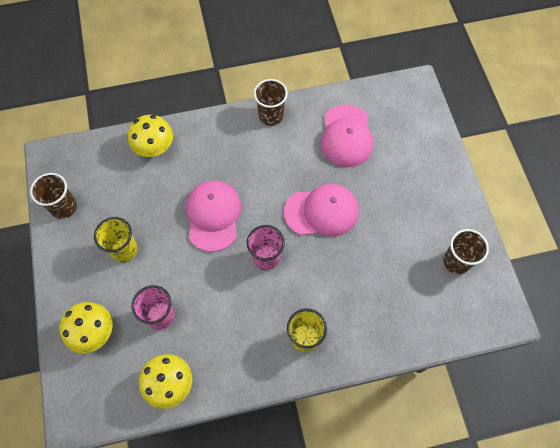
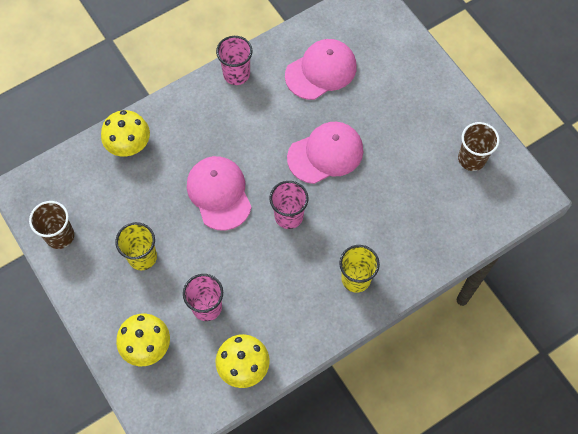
camera: 20 degrees left, 0 degrees up
brown cup [254,79,288,126] -> pink cup [216,36,253,85]
pink cap [321,104,373,167] -> pink cap turned 105 degrees counterclockwise [285,39,357,100]

